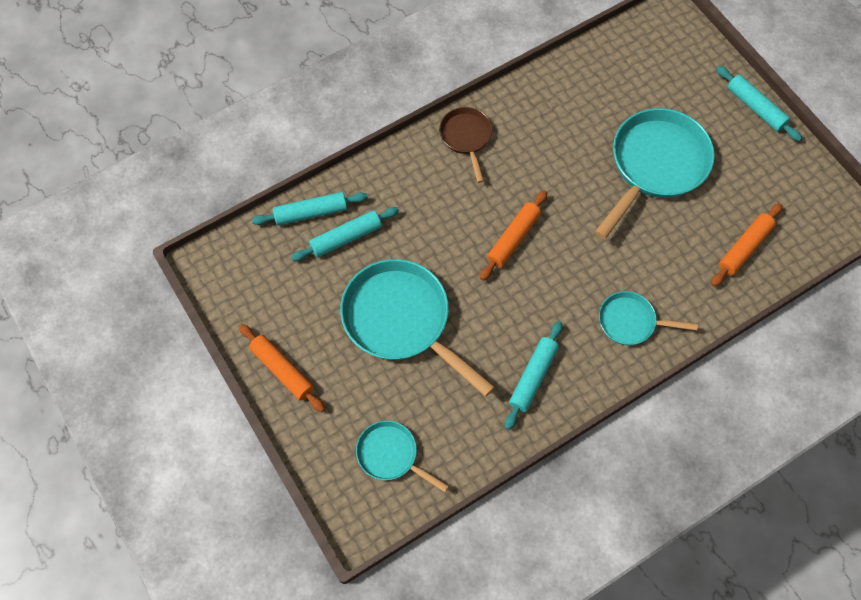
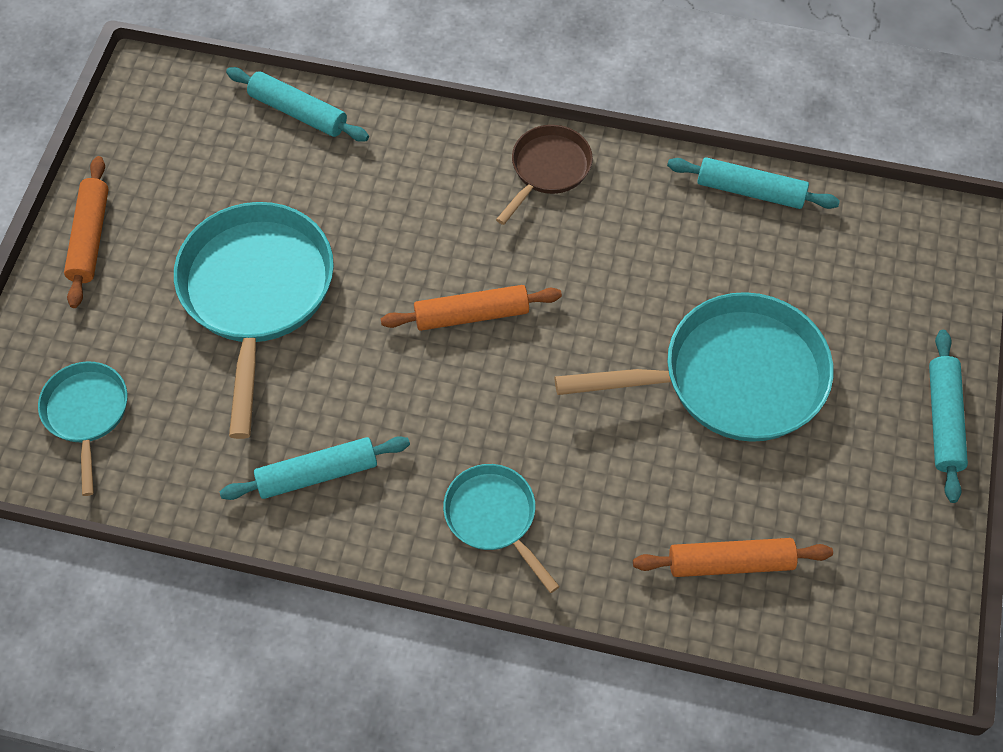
camera: 45 degrees right, 5 degrees down
turquoise rolling pin [291,207,399,261] -> turquoise rolling pin moved to [667,157,840,209]

